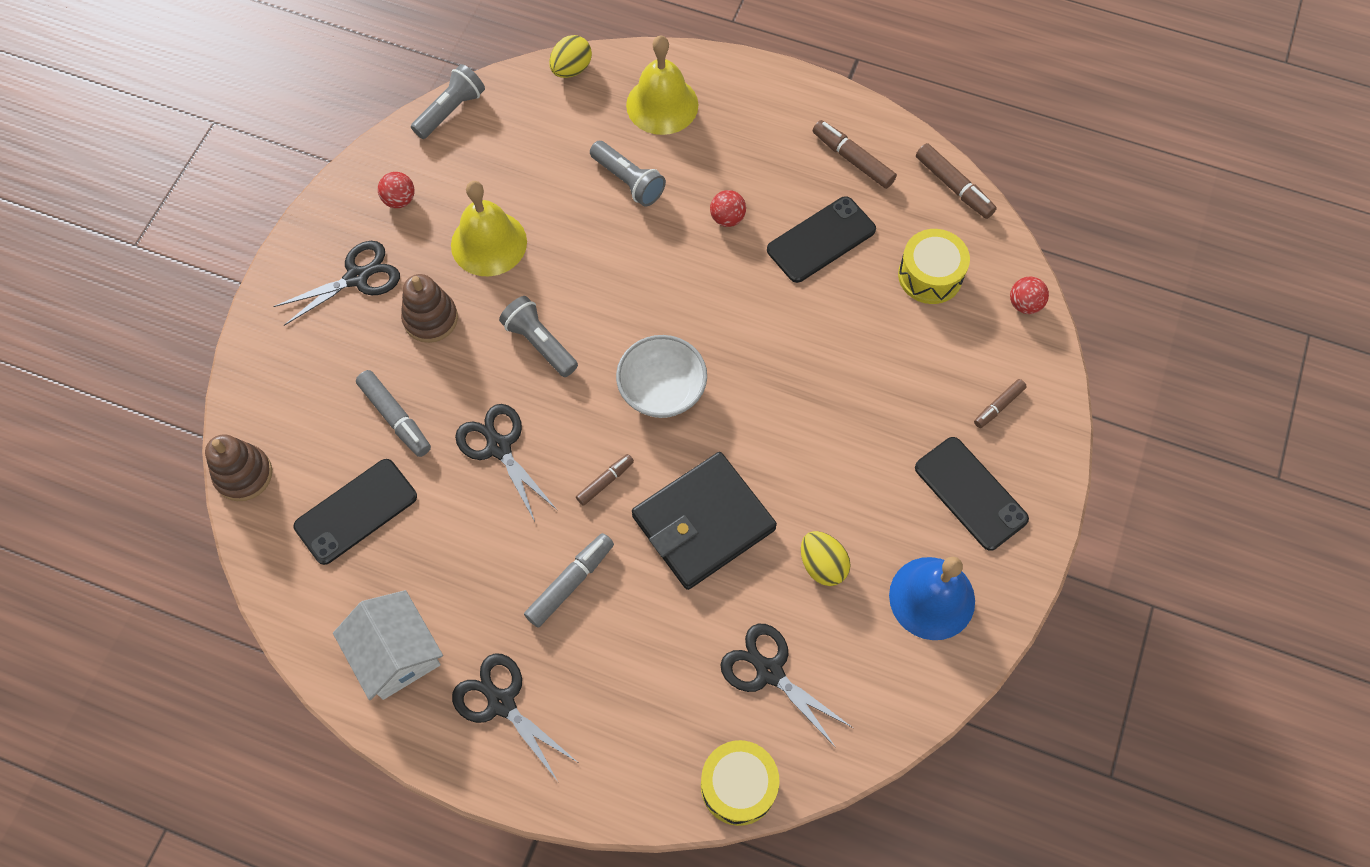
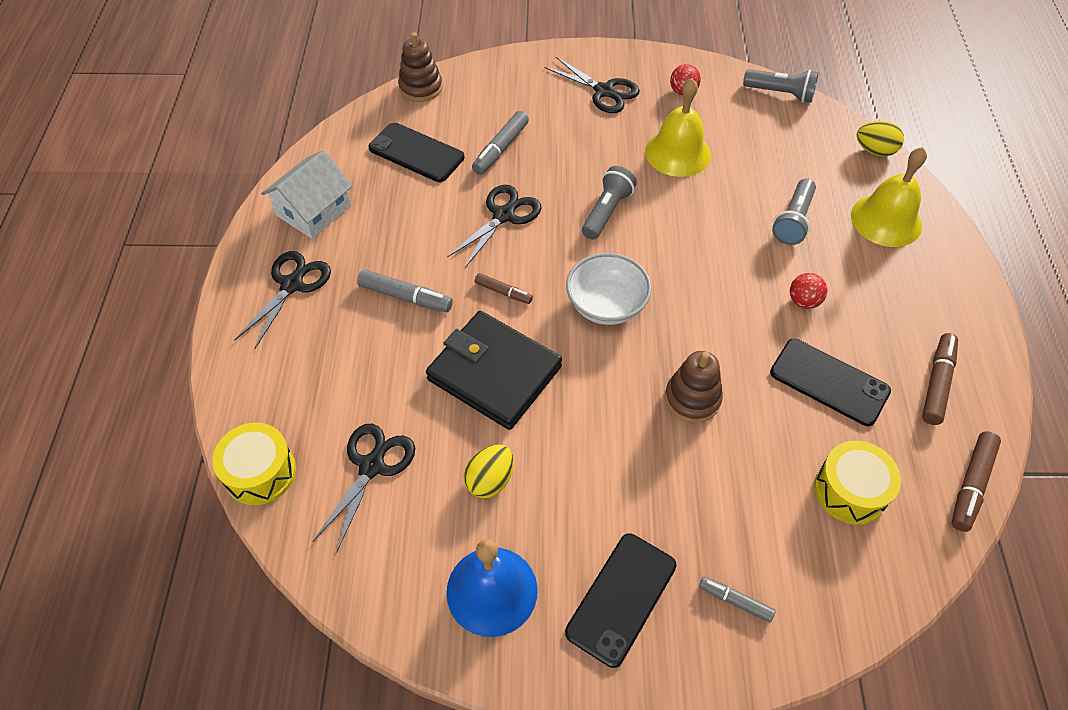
camera: 70 degrees right, 10 degrees down
brown stacking toy [401,274,458,343] -> brown stacking toy moved to [665,351,723,423]
brown marker [974,379,1027,428] -> grey marker [699,577,776,622]
red ball [1010,277,1049,314] -> none

